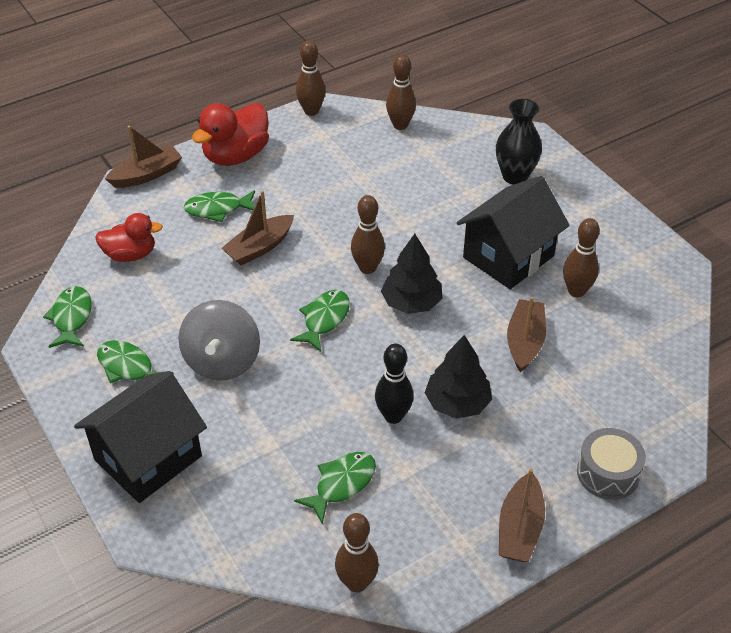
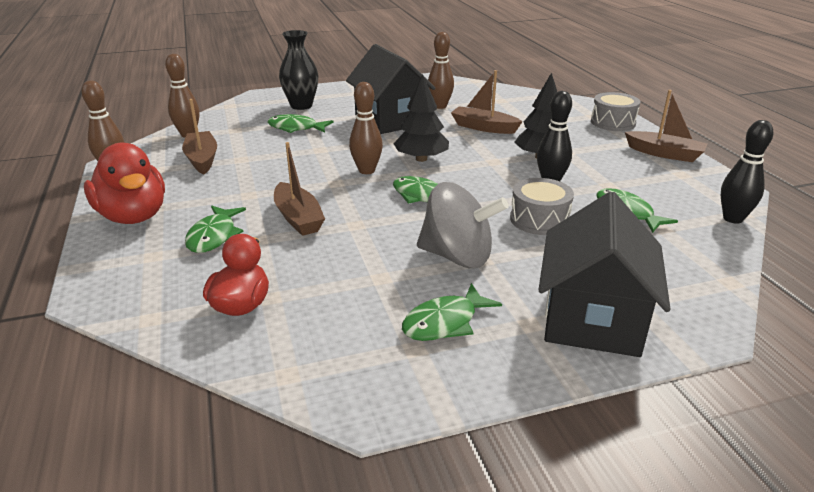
camera: 75 degrees left, 15 degrees down
green fish [43,286,92,348] -> green fish moved to [268,114,334,133]
black house [74,371,207,503] -> black house turned 45 degrees clockwise [539,192,671,357]
brown boat [105,125,182,188] -> brown boat moved to [182,99,217,174]
brown bowling pin [335,513,379,592] -> black bowling pin [721,120,773,224]
none -> grey drum [510,178,574,235]

